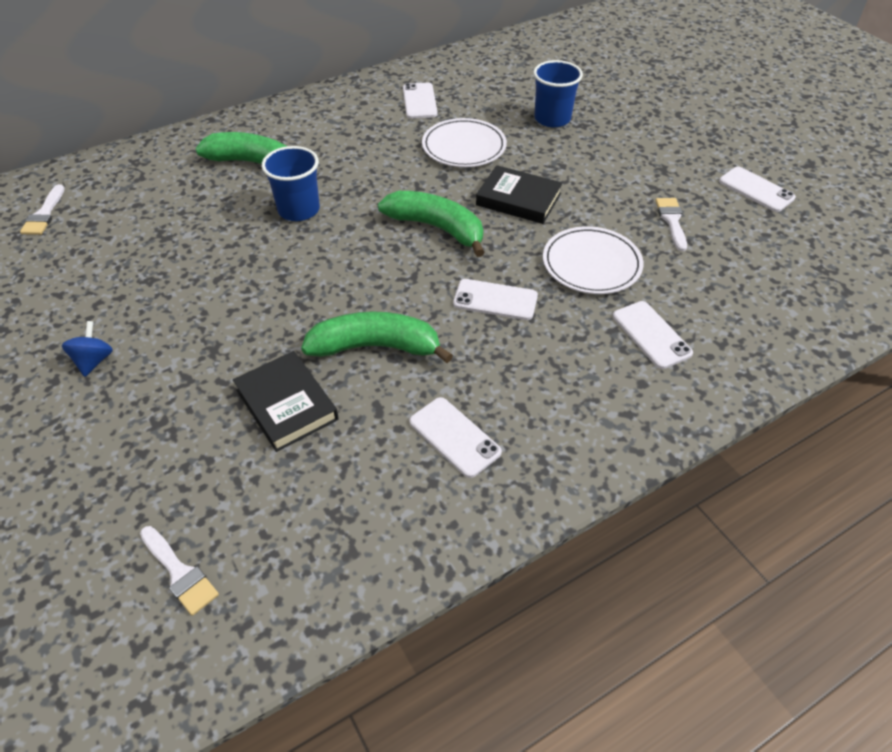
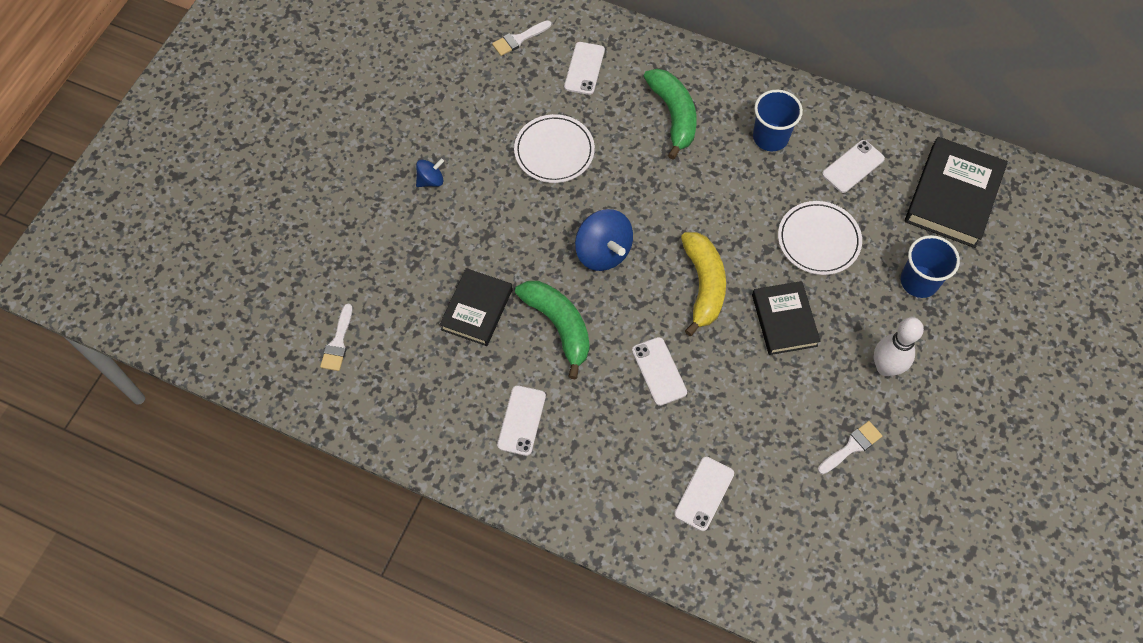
camera: 55 degrees right, 15 degrees up
blue cup [262,146,320,221] -> blue cup moved to [753,90,803,151]
green banana [378,191,485,257] -> yellow banana [681,232,726,336]
white plate [543,226,643,294] -> white plate moved to [514,114,595,183]
white phone [719,166,796,212] -> white phone moved to [564,42,605,95]
none -> blue spinning top [575,209,633,271]
none -> white bowling pin [874,317,924,376]
none -> black book [905,137,1008,248]

